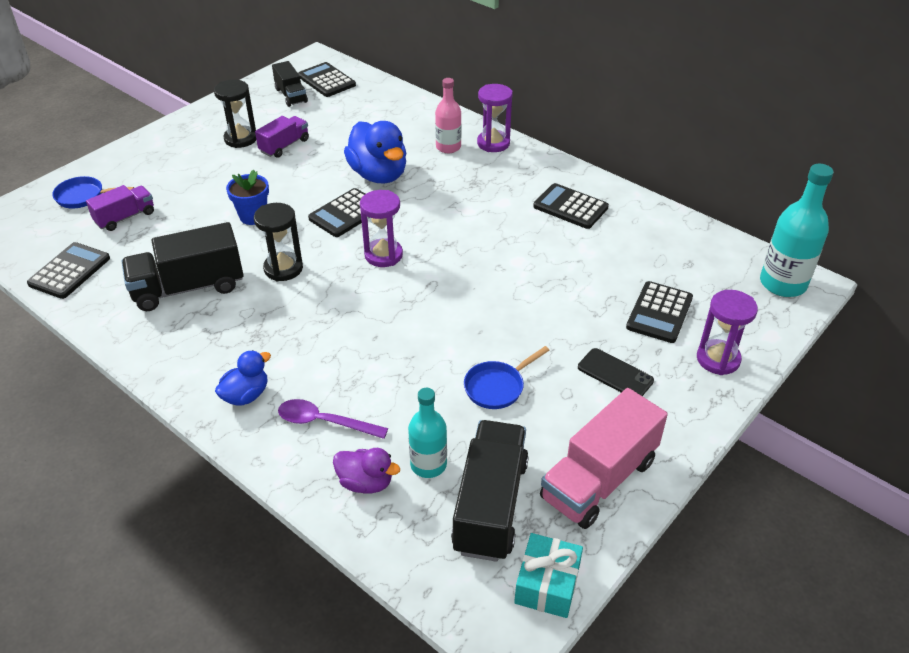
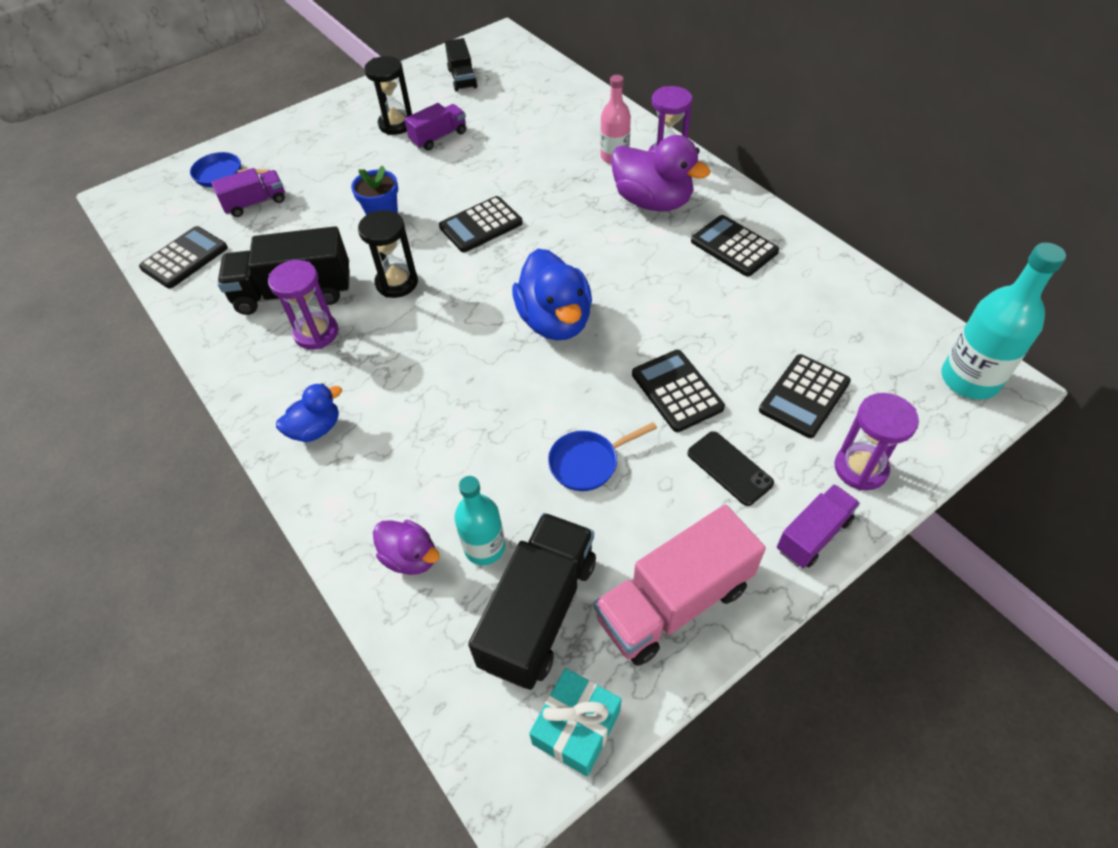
camera: 15 degrees right, 10 degrees up
purple spoon [278,399,388,439] -> none
black calculator [298,62,356,97] -> black calculator moved to [632,350,725,432]
blue duck [344,121,406,184] -> blue duck moved to [512,249,592,341]
purple hourglass [360,190,403,267] -> purple hourglass moved to [268,260,338,349]
none -> purple duck [611,135,711,211]
none -> purple truck [777,484,860,568]

